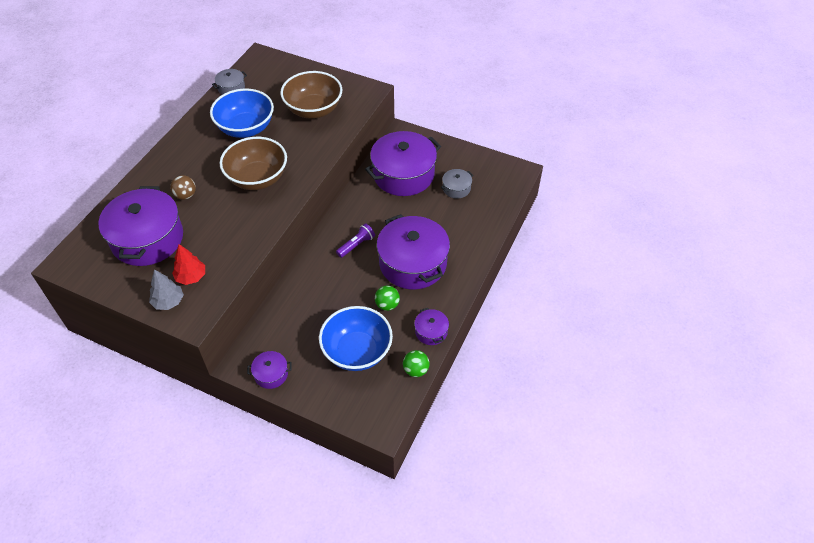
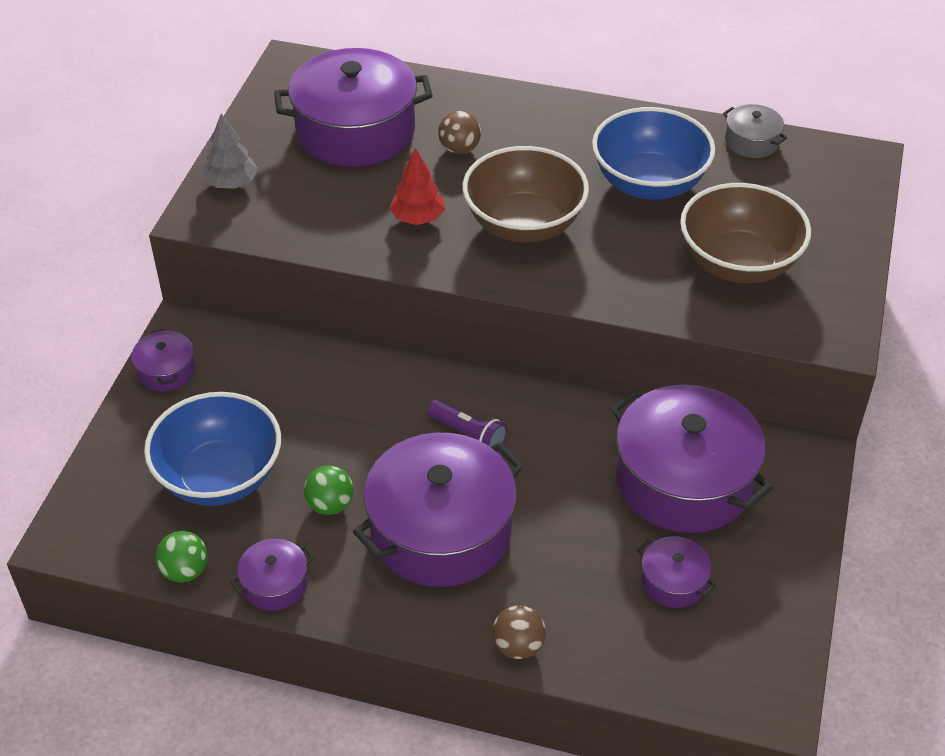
camera: 80 degrees right, 5 degrees down
red tree [172,244,205,285] -> red tree moved to [389,148,445,225]
grey pot [441,169,473,199] -> purple pot [637,536,716,608]
none -> brown ball [492,605,546,659]

